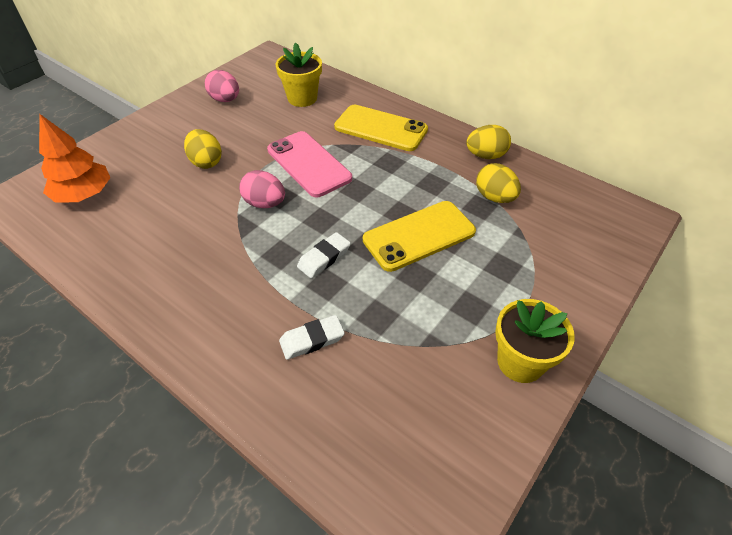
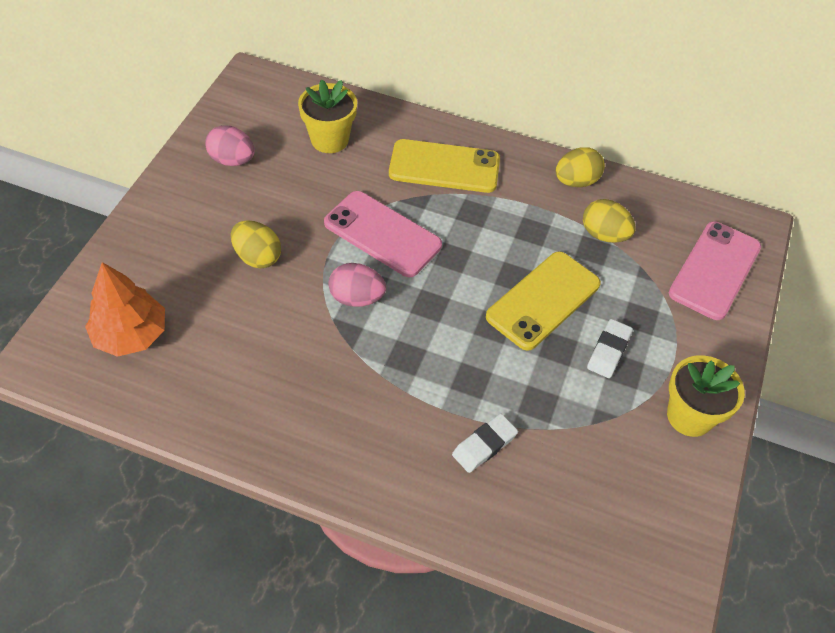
camera: 20 degrees left, 5 degrees up
white eraser [297,232,351,278] -> white eraser moved to [587,319,633,378]
none -> pink phone [669,221,761,320]

